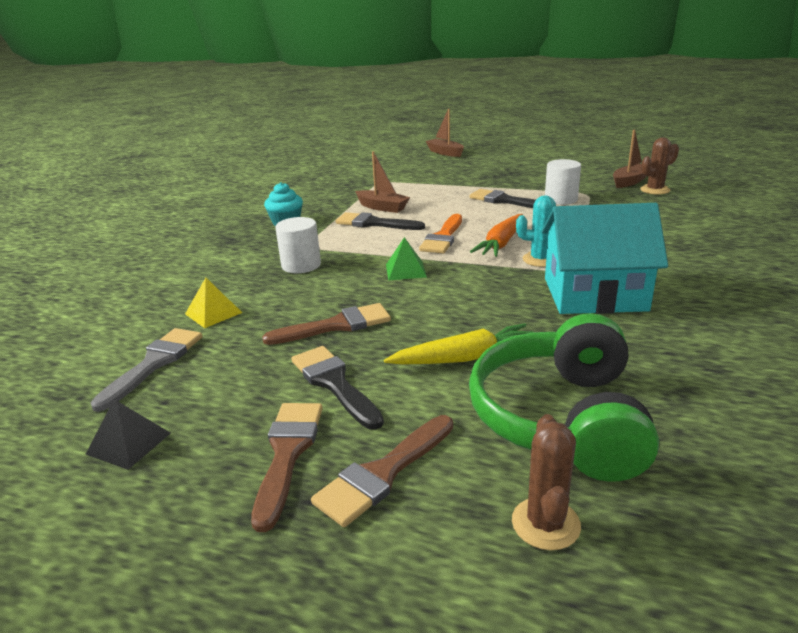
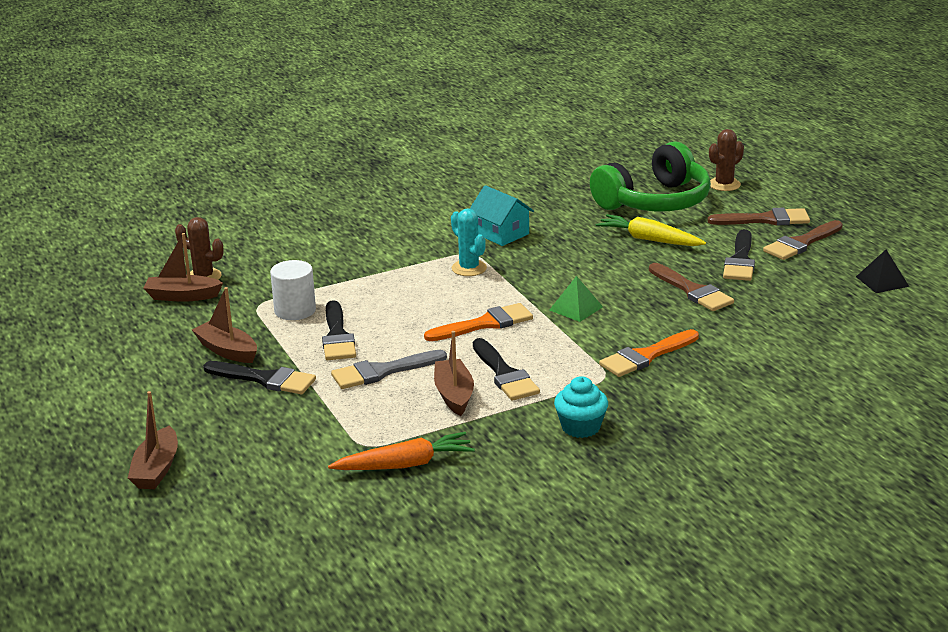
camera: 135 degrees left, 0 degrees up
grey brush [90,328,203,412] -> grey brush moved to [331,350,447,389]
yellow pyramid [185,278,242,328] -> none
brown brush [262,303,391,345] -> brown brush turned 150 degrees counterclockwise [649,263,734,311]
white cylinder [275,217,321,273] -> orange brush [599,329,699,377]
orange carrot [470,214,523,257] -> orange carrot moved to [328,432,475,470]
turquoise house [541,203,668,314] -> turquoise house [470,185,534,246], size x0.58
none -> brown boat [192,287,257,363]
none -> black brush [203,361,316,394]

